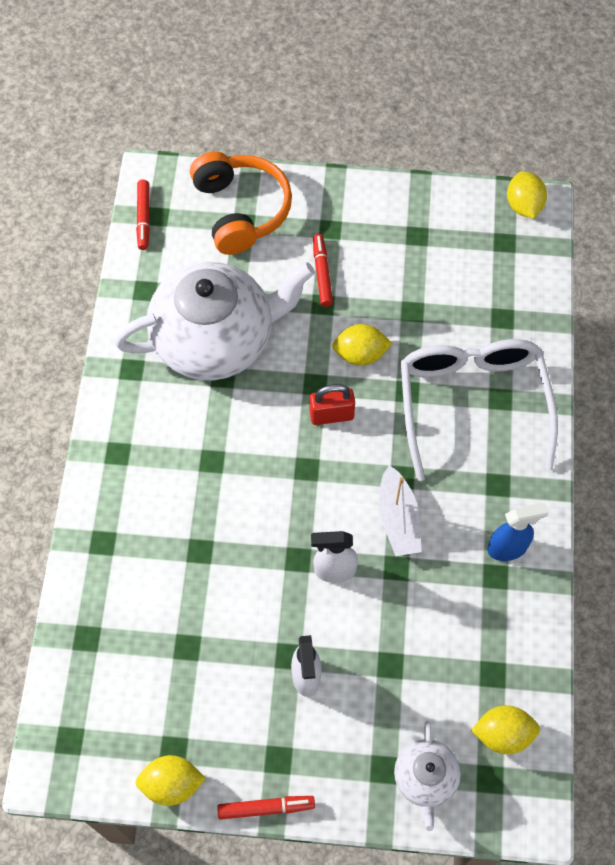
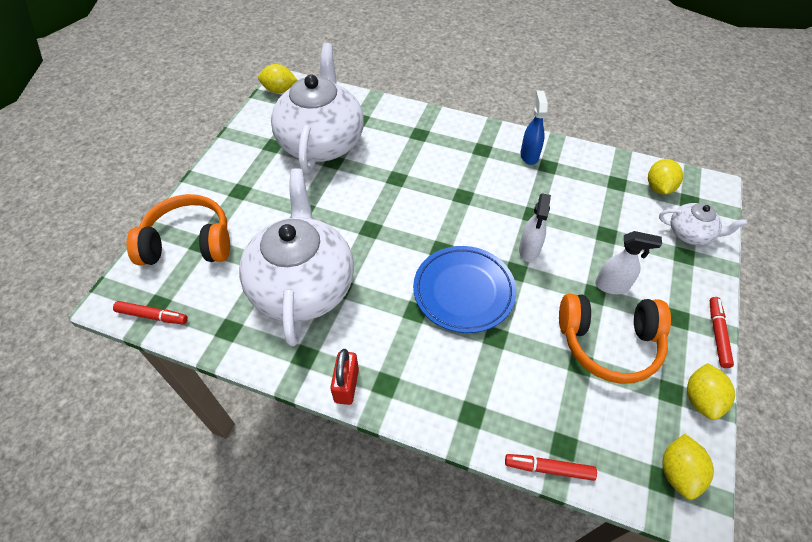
camera: 75 degrees left, 10 degrees down
red padlock [310,384,355,425] -> red padlock moved to [330,349,359,405]
red marker [313,234,333,307] -> red marker moved to [505,454,597,481]
yellow lemon [332,324,392,366] -> yellow lemon moved to [662,434,714,500]
white boat [379,465,422,556] -> none
white glasses [401,339,558,481] -> none
none -> white teapot [271,43,364,174]
none -> blue plate [413,246,516,333]
none -> orange headphones [559,293,671,384]

